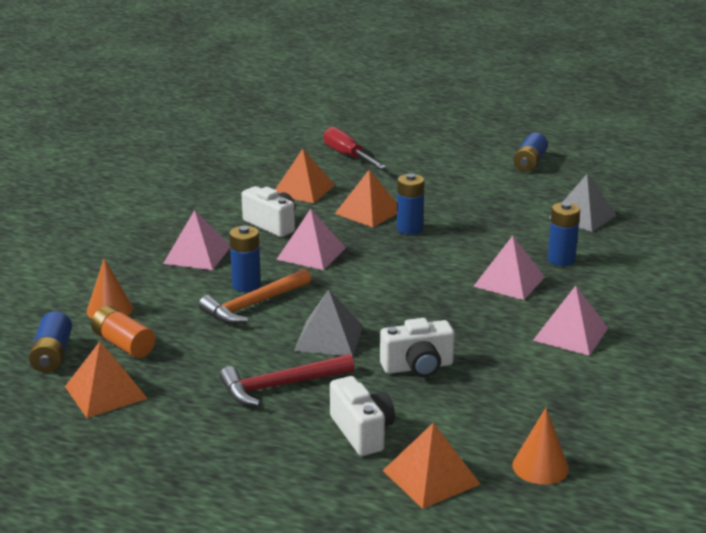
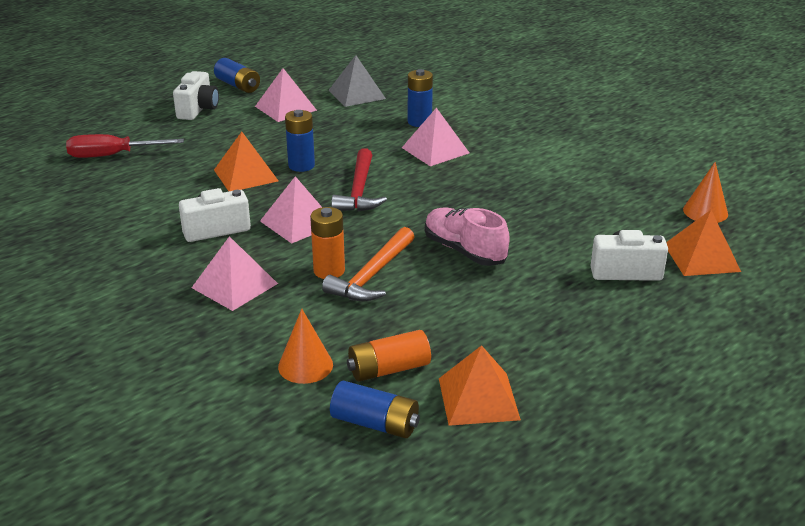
camera: 65 degrees left, 5 degrees up
orange hammer [199,268,311,324] -> orange hammer turned 45 degrees clockwise [322,227,414,301]
red hammer [219,354,355,406] -> red hammer moved to [331,148,387,211]
blue battery [229,226,261,292] -> orange battery [310,207,345,279]
orange pyramid [275,149,335,203] -> none
grey pyramid [294,289,363,357] -> pink shoe [425,207,510,266]
white camera [380,318,455,377] -> white camera moved to [173,71,219,120]
pink pyramid [533,286,608,356] -> pink pyramid moved to [255,68,317,122]

